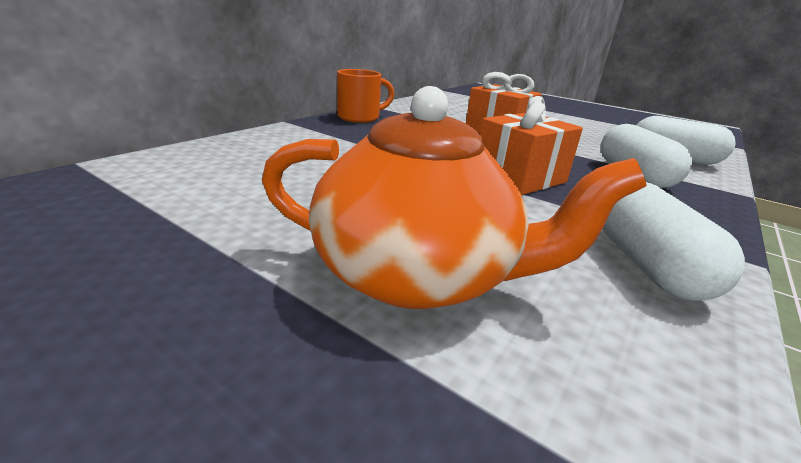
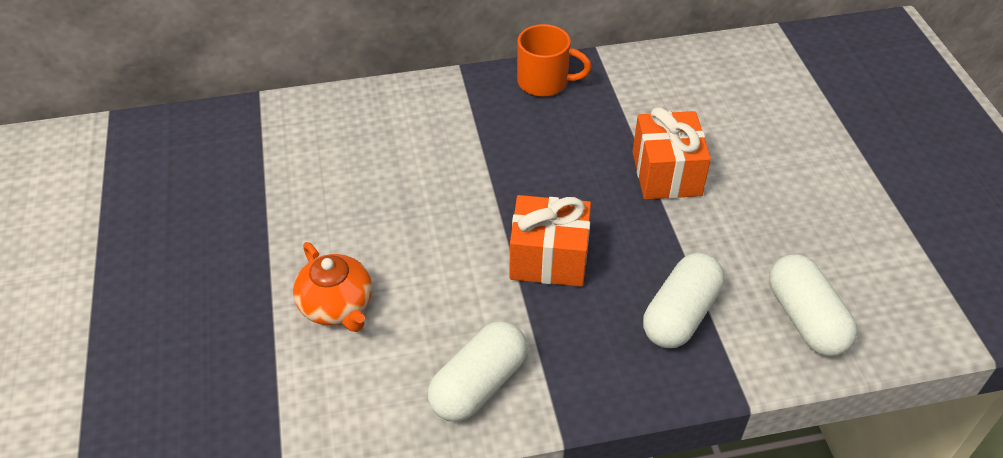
camera: 45 degrees right, 20 degrees up
orange teapot [262,86,647,309] -> orange teapot [293,242,372,332], size x0.61

